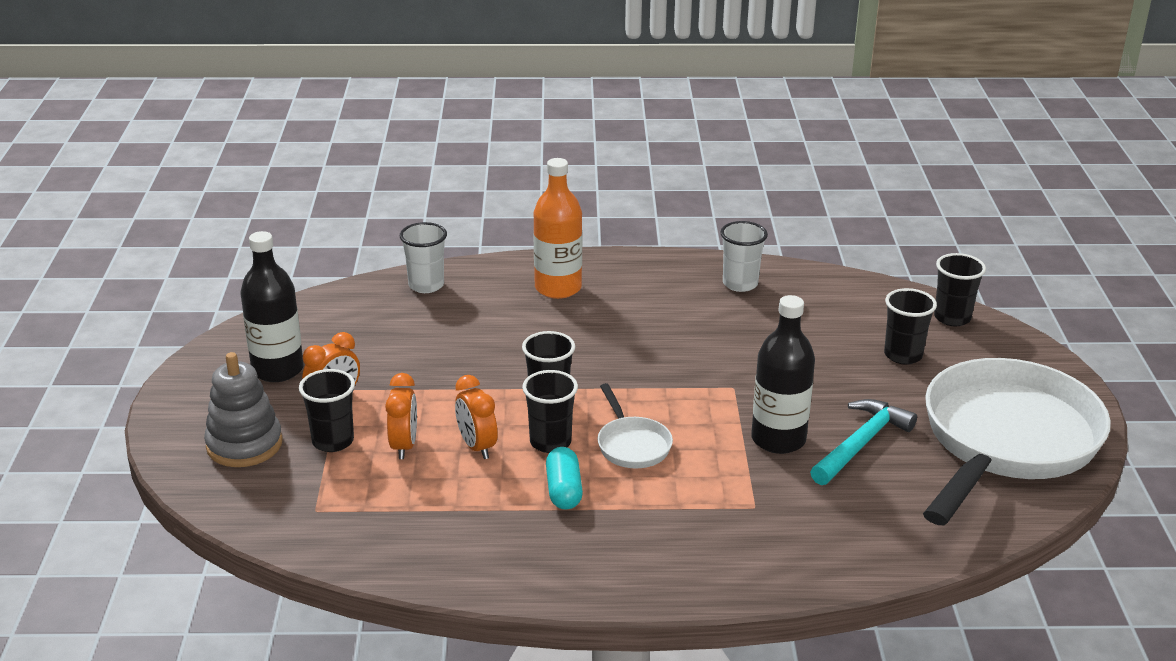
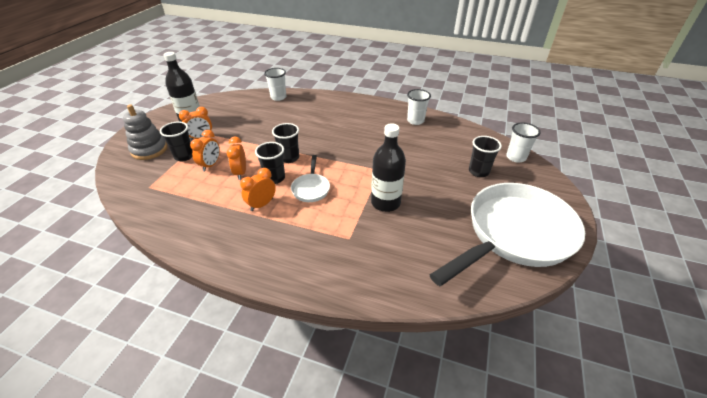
camera: 20 degrees right, 10 degrees up
orange bottle [533,158,582,299] -> none
turquoise capsule [546,447,583,510] -> orange clock [240,168,276,211]
turquoise hammer [810,399,917,485] -> none
black cup [934,253,986,326] -> white cup [506,123,541,163]

